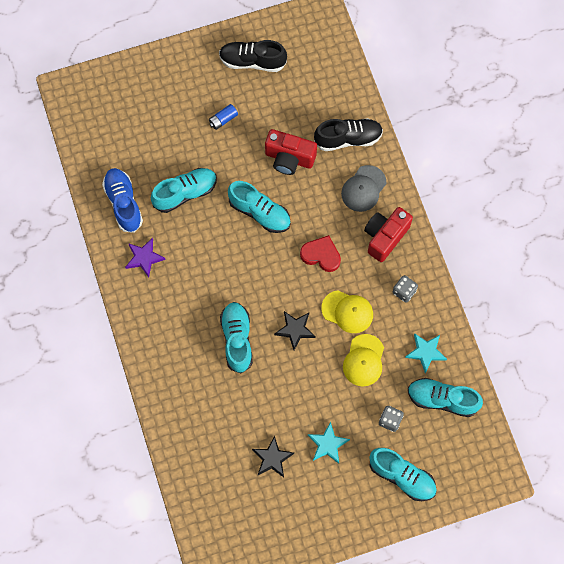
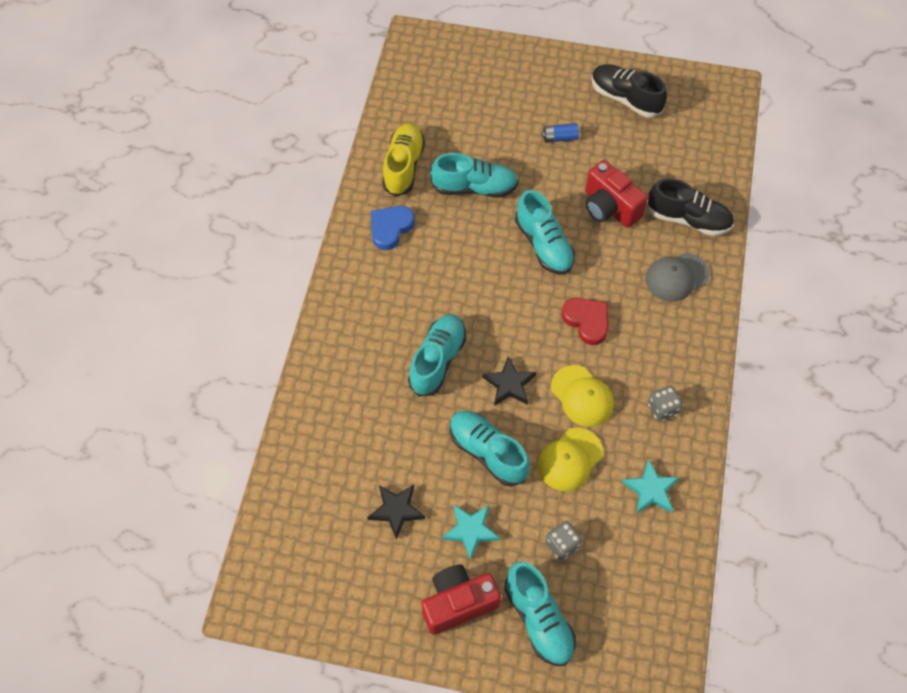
camera: 30 degrees right, 10 degrees down
blue shoe [102,168,143,233] -> yellow shoe [382,123,425,197]
purple star [125,238,166,277] -> blue heart [371,206,415,250]
red camera [364,207,413,262] -> red camera moved to [421,565,501,635]
turquoise shoe [408,378,483,417] -> turquoise shoe moved to [450,411,530,487]

